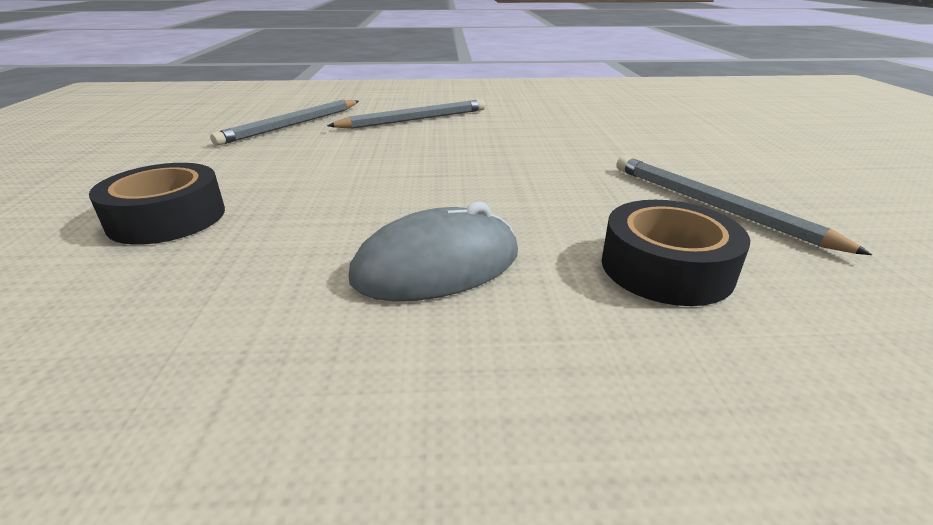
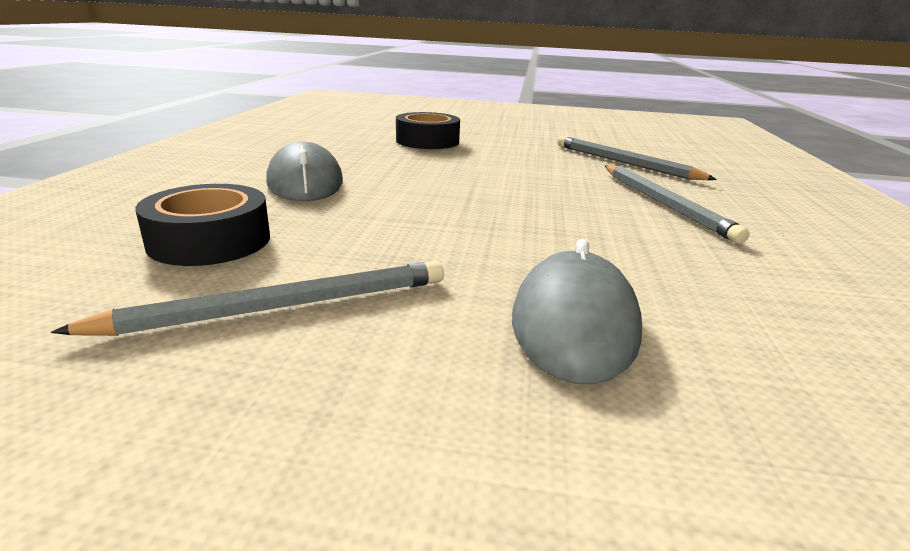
camera: 100 degrees right, 5 degrees down
none -> grey mouse [512,239,642,384]

